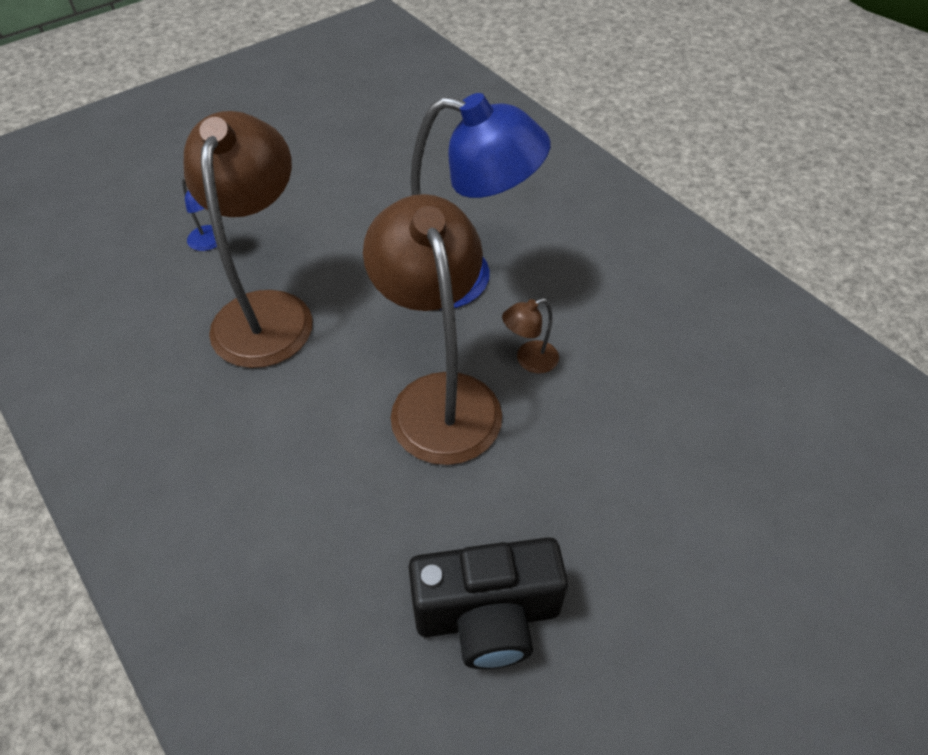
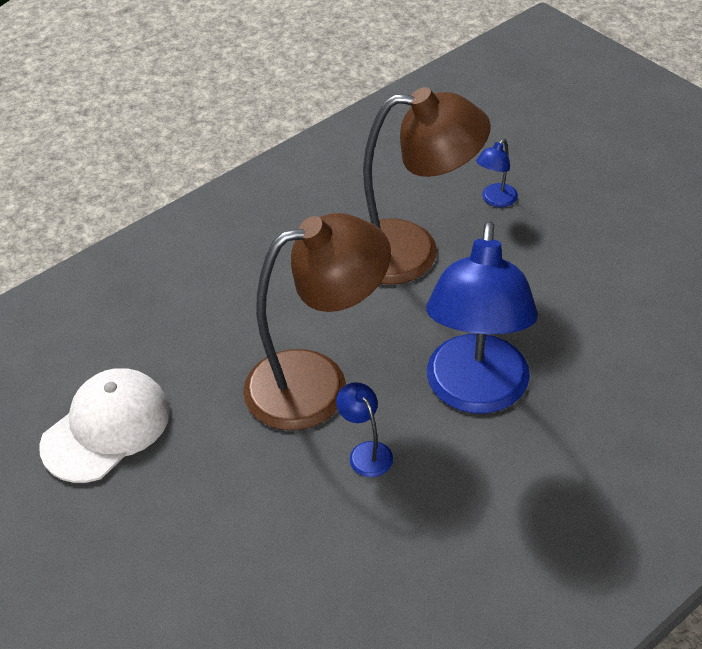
camera: 90 degrees right, 5 degrees down
black camera [409,537,568,669] -> white cap [39,368,170,483]
brown lamp [502,298,559,374] -> blue lamp [336,382,393,477]

